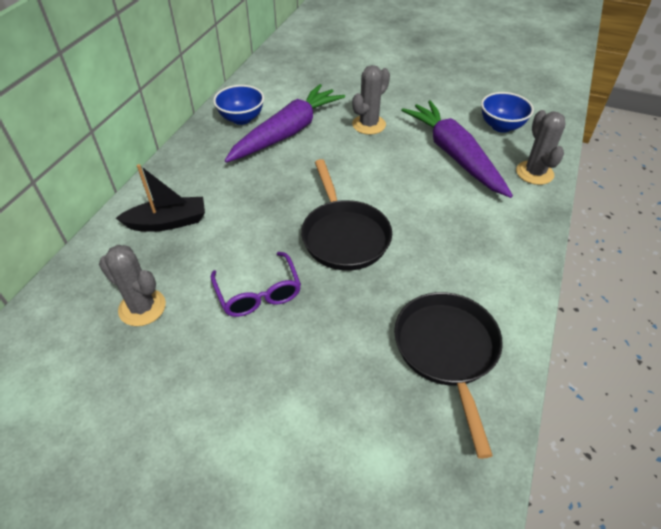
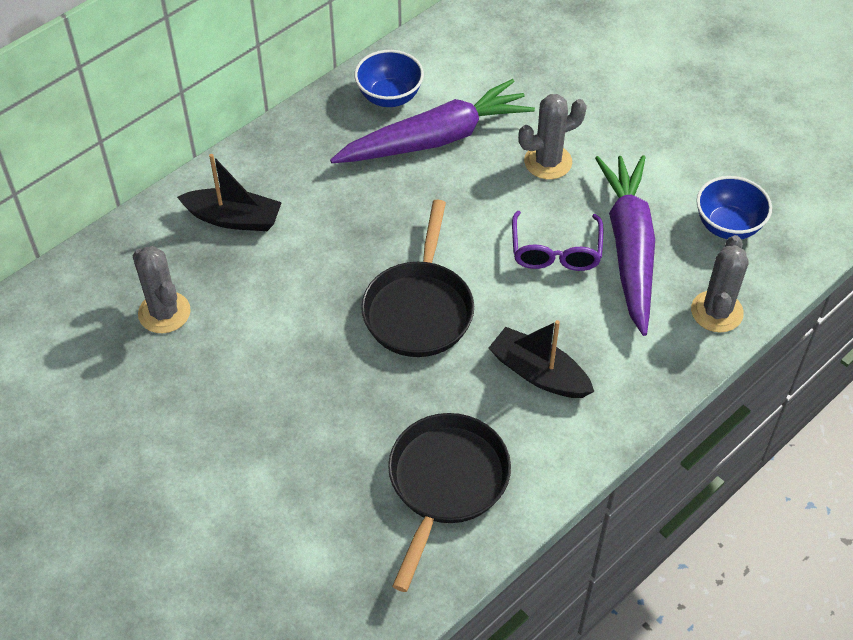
camera: 25 degrees right, 5 degrees up
purple glasses [211,252,301,317] -> purple glasses moved to [512,211,603,271]
none -> black boat [489,320,594,398]

